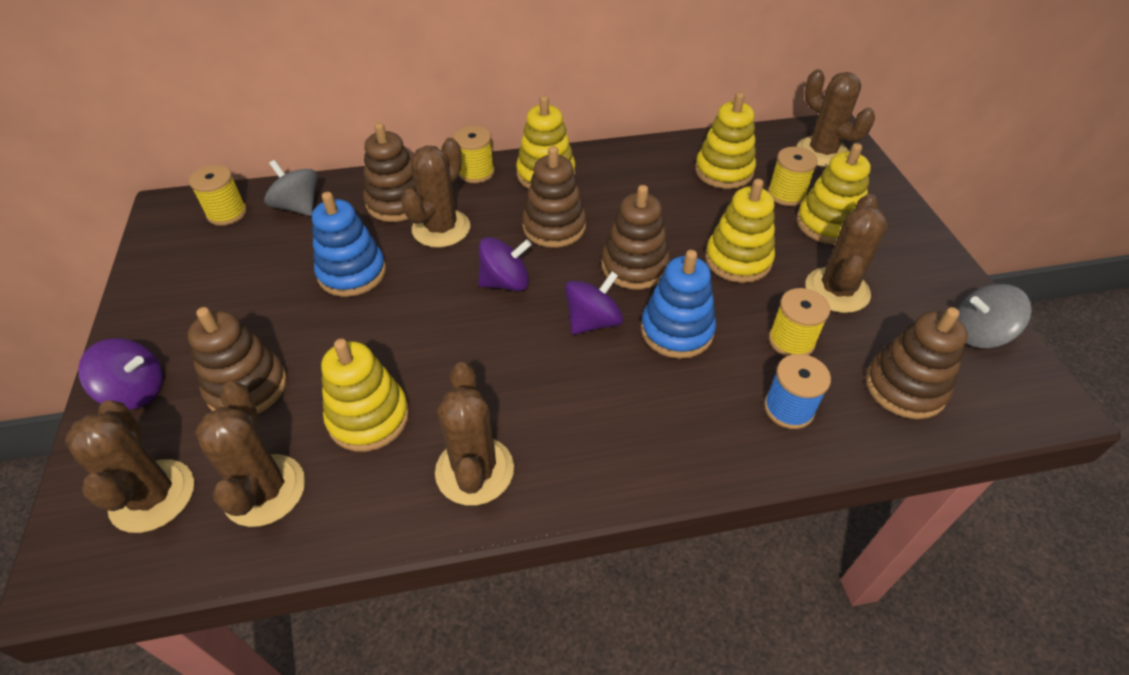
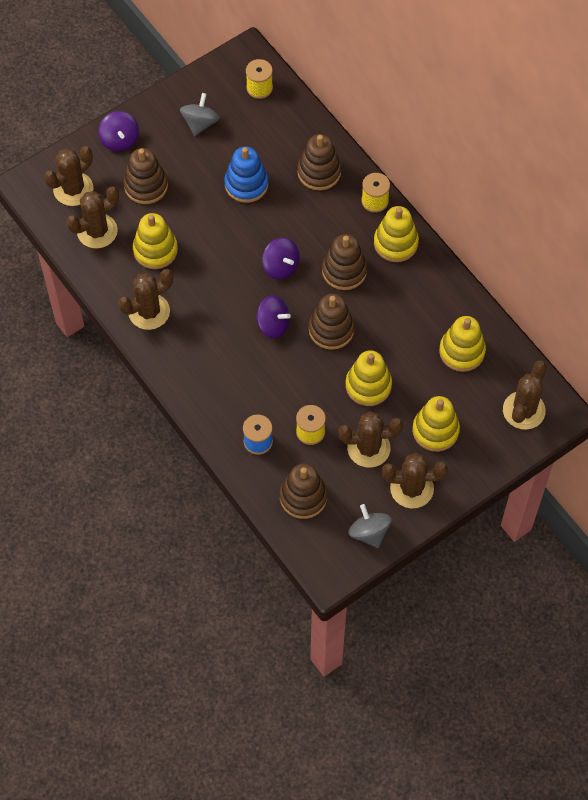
camera: 65 degrees right, 15 degrees up
grey spinning top [264,160,318,216] -> grey spinning top moved to [180,93,220,136]
brown cactus [401,138,470,248] -> brown cactus moved to [382,453,448,508]
blue stacking toy [641,250,716,359] -> none
yellow spool [768,147,818,206] -> none

